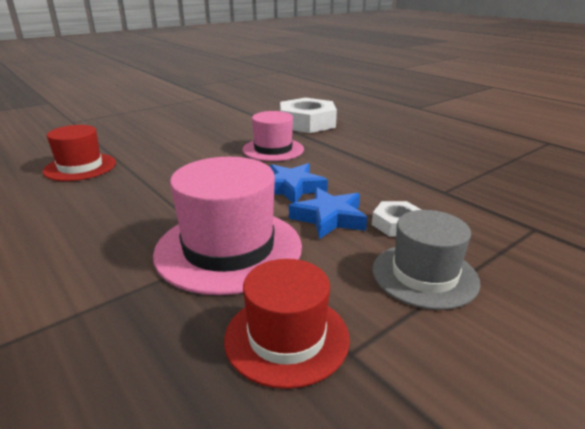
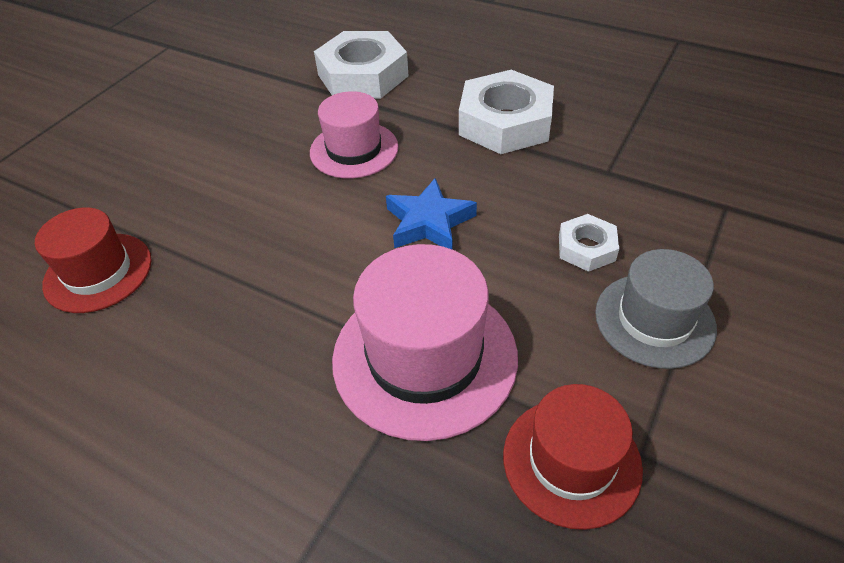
camera: 20 degrees left, 20 degrees up
blue star [289,187,367,239] -> none
none -> white nut [459,70,554,154]

